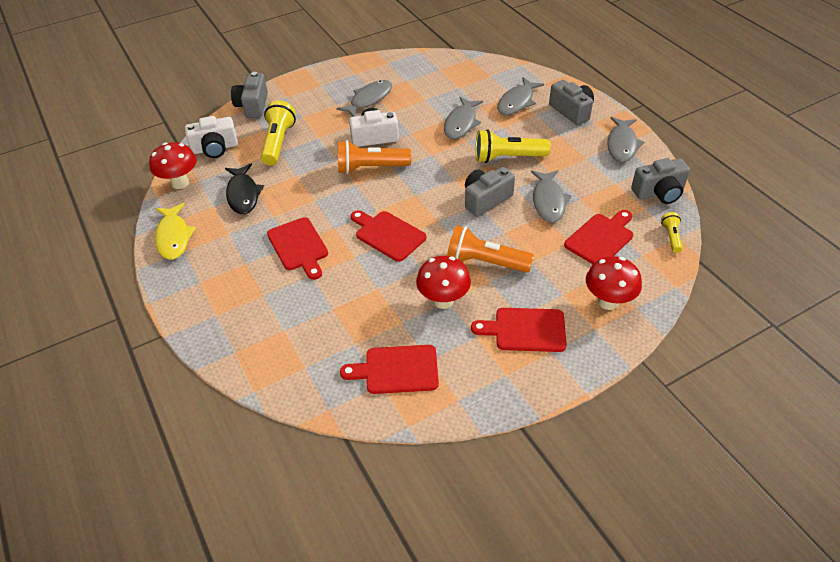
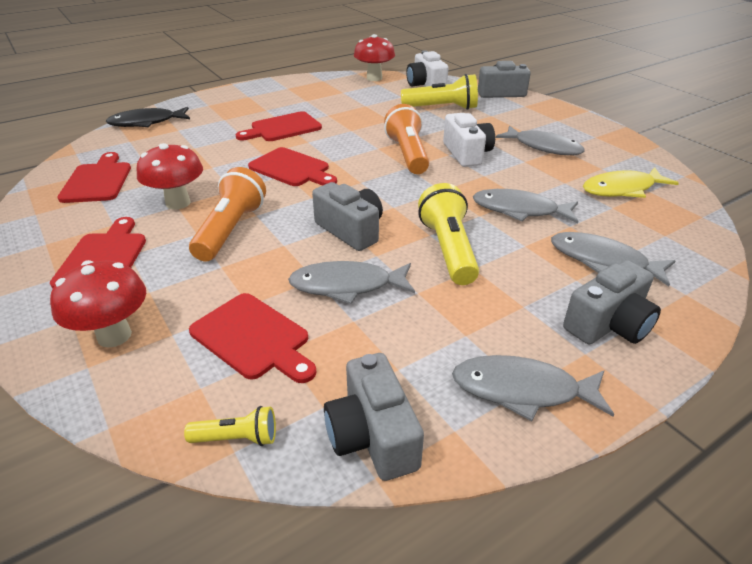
camera: 85 degrees right, 10 degrees down
yellow fish [155,203,196,259] -> yellow fish moved to [583,167,679,198]
black fish [225,163,264,214] -> black fish moved to [106,107,190,127]
red cutting board [350,210,426,262] -> red cutting board turned 90 degrees clockwise [248,147,337,186]

